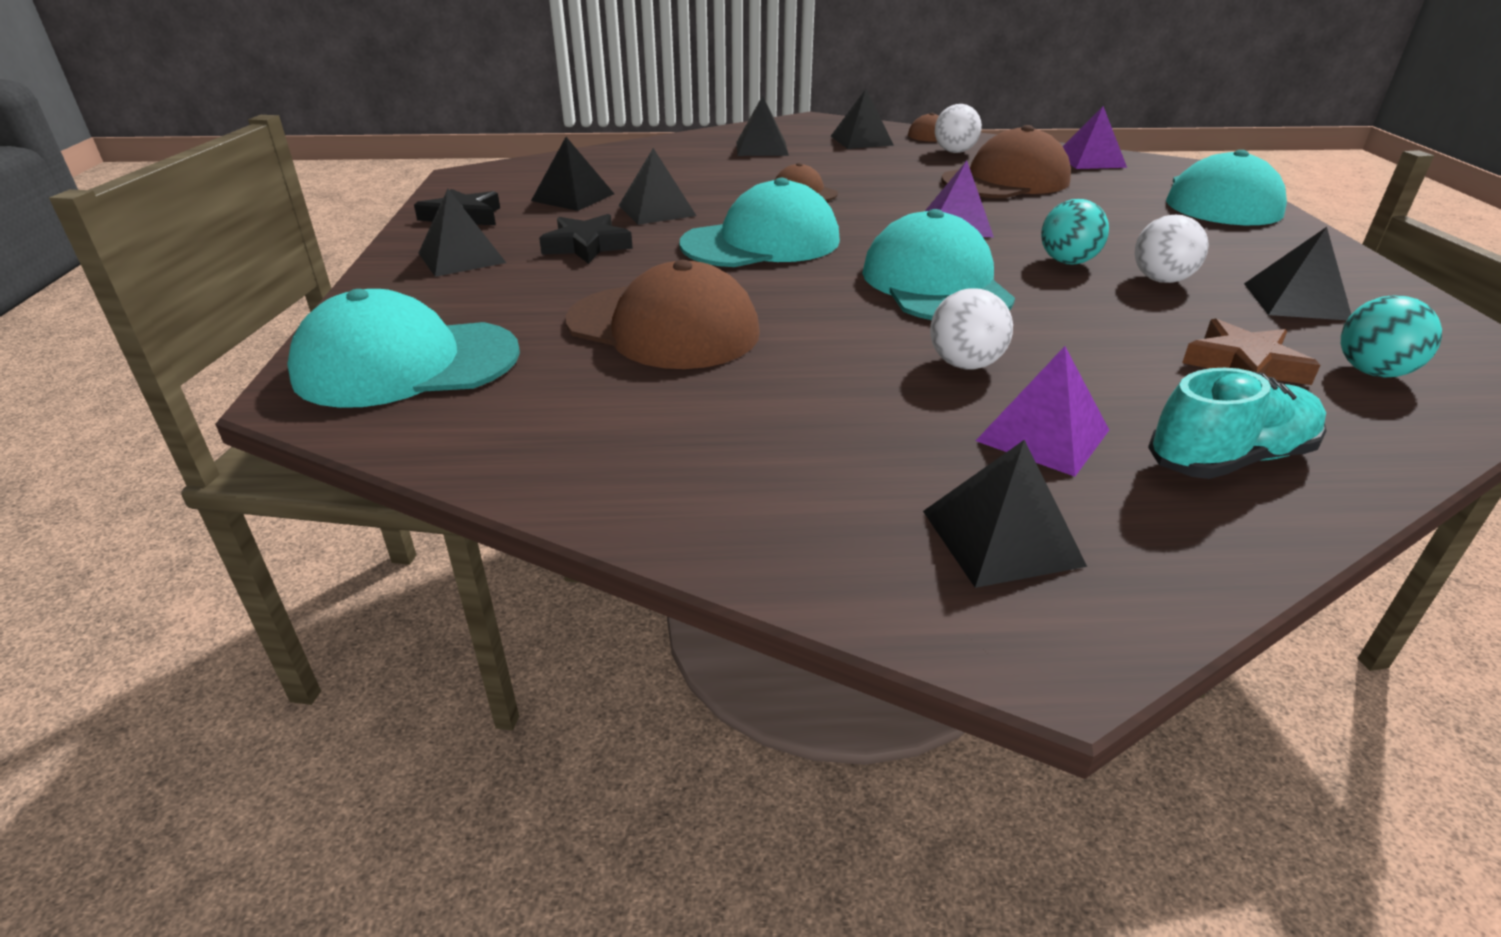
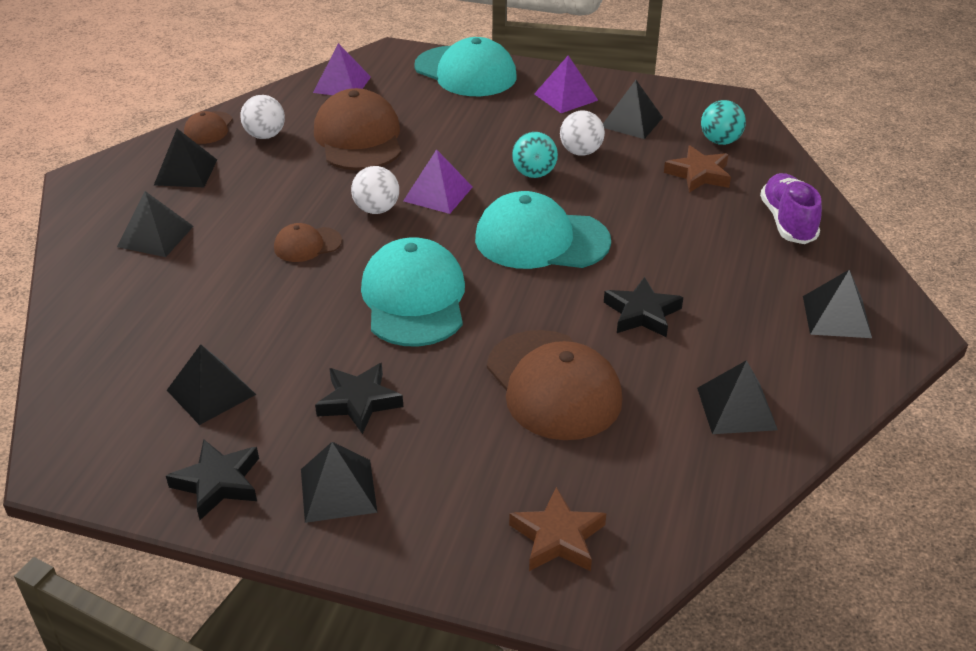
camera: 70 degrees left, 5 degrees up
turquoise cap [287,289,520,408] -> brown star [509,487,607,571]
brown cap [566,260,760,369] -> brown cap turned 105 degrees clockwise [487,330,623,440]
black pyramid [618,148,696,225] -> black pyramid moved to [697,360,778,434]
white ball [930,288,1013,369] -> white ball moved to [351,166,399,214]
purple pyramid [976,346,1109,477] -> purple pyramid moved to [534,56,598,113]
turquoise shoe [1148,368,1327,479] -> purple shoe [760,173,822,244]
none -> black star [604,277,683,337]

